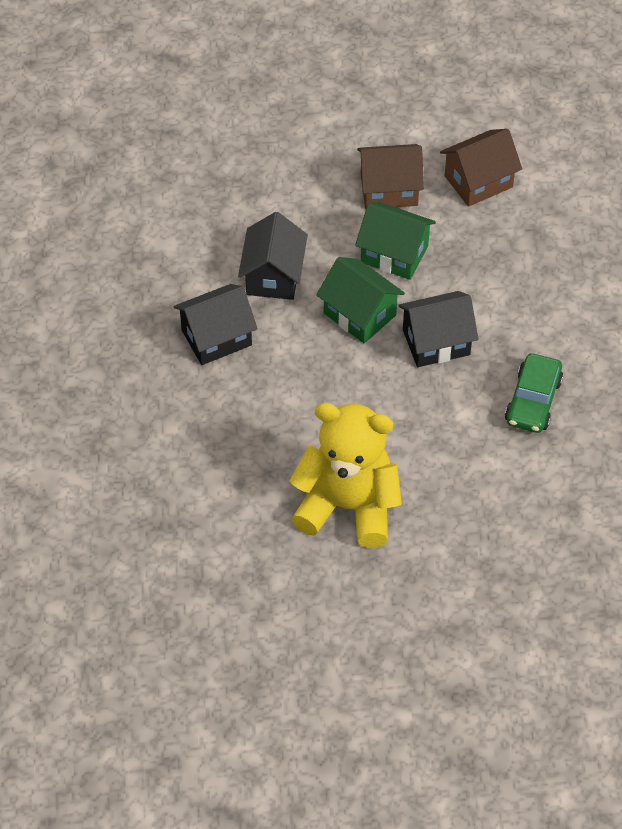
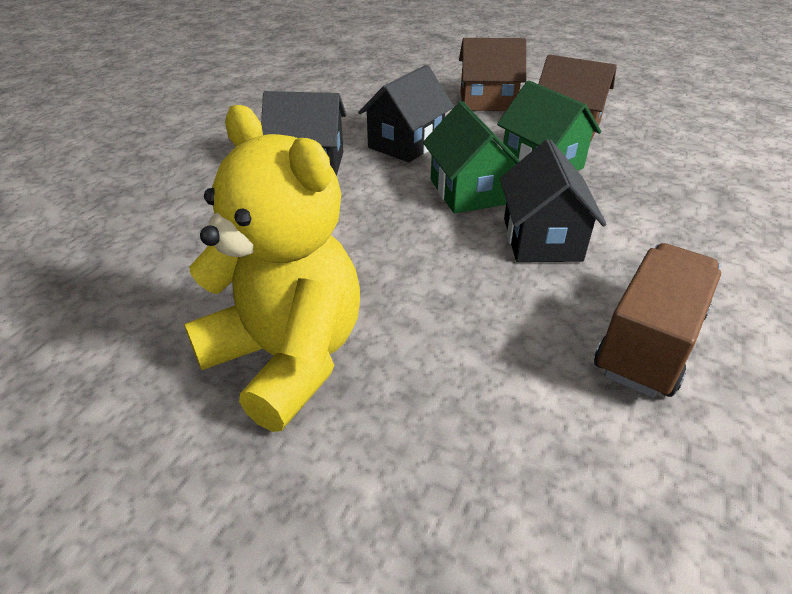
camera: 30 degrees right, 15 degrees down
black house [398,291,478,367] -> black house turned 75 degrees clockwise [500,139,607,262]
brown house [440,129,522,207] -> brown house moved to [459,38,526,111]
green car [505,353,563,433] -> brown truck [594,243,721,398]

